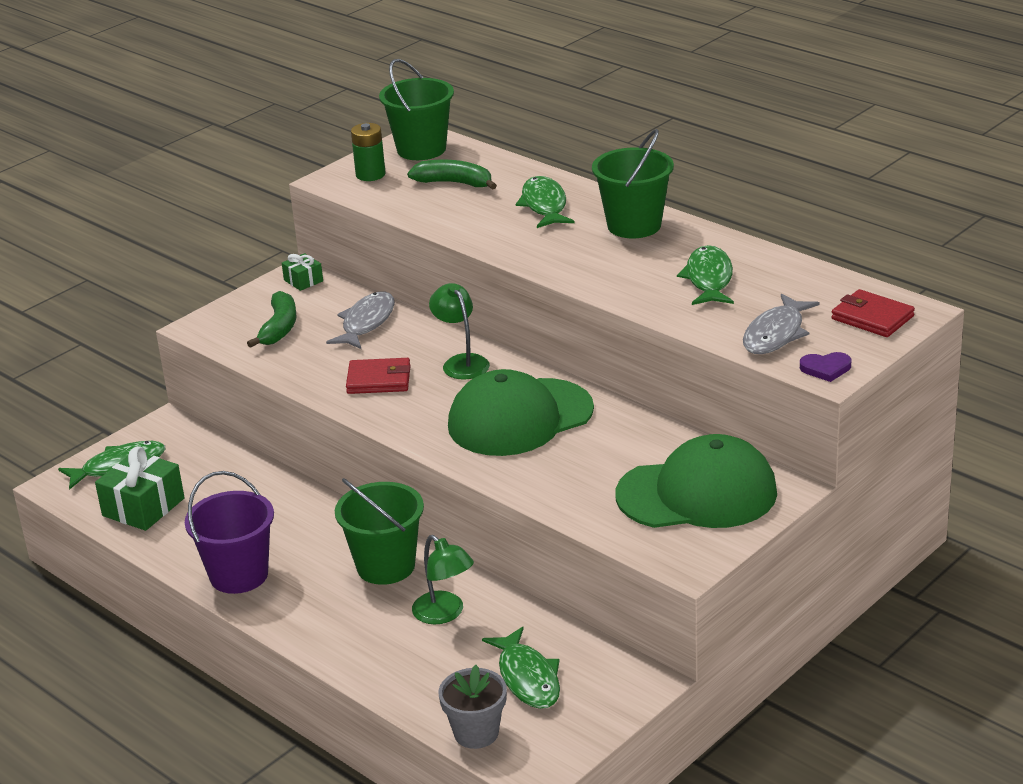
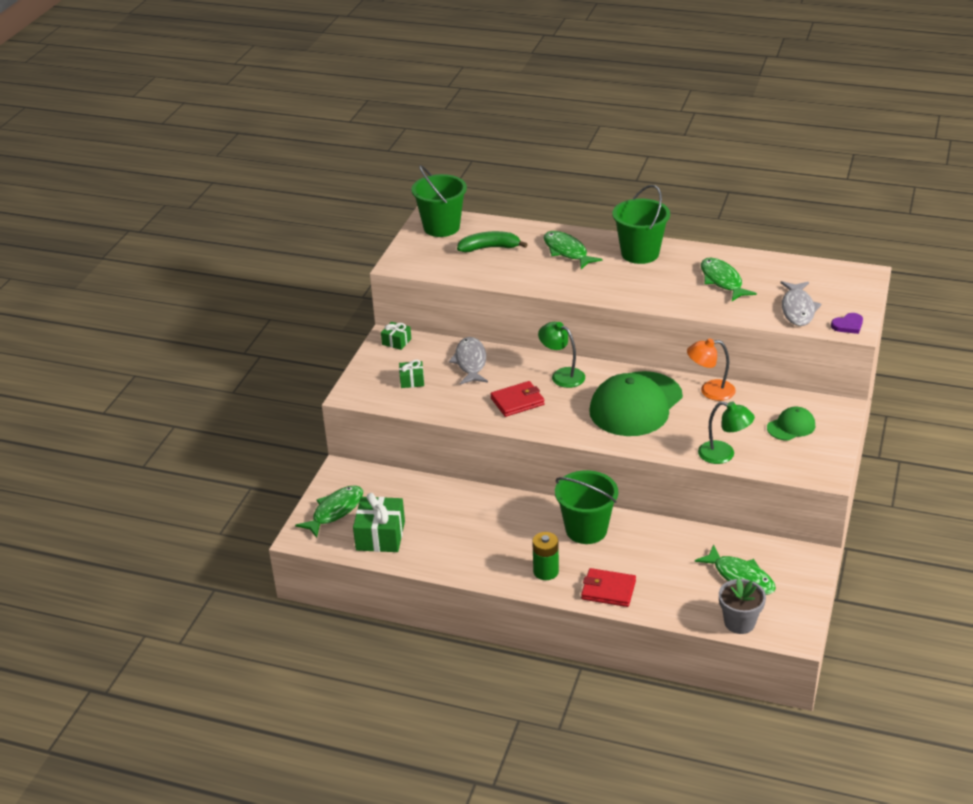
camera: 25 degrees left, 5 degrees up
purple bucket [185,471,274,594] -> none
green banana [247,291,296,348] -> green gift [399,360,424,388]
green battery [351,123,386,181] -> green battery moved to [532,532,559,580]
green lamp [412,535,474,624] -> green lamp moved to [698,401,755,464]
green cap [615,434,777,528] -> green cap [767,407,815,441], size x0.47
red wallet [831,289,915,337] -> red wallet moved to [581,568,636,607]
none -> orange lamp [687,338,736,401]

